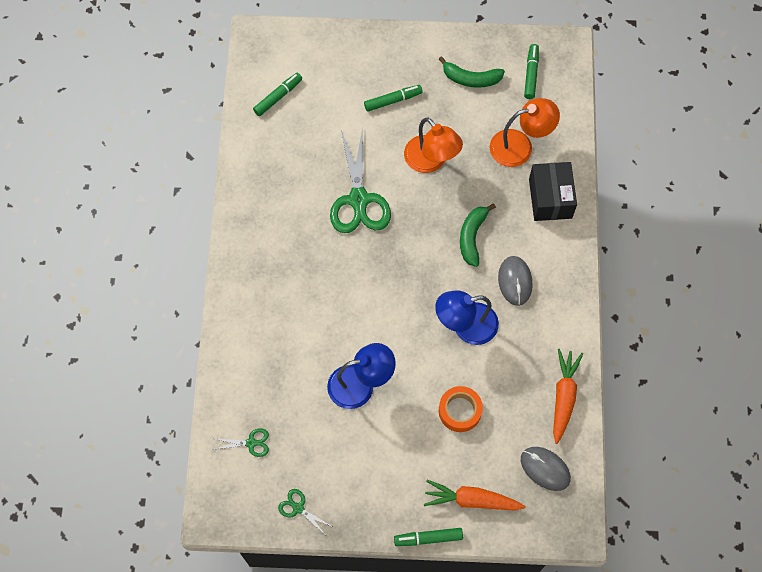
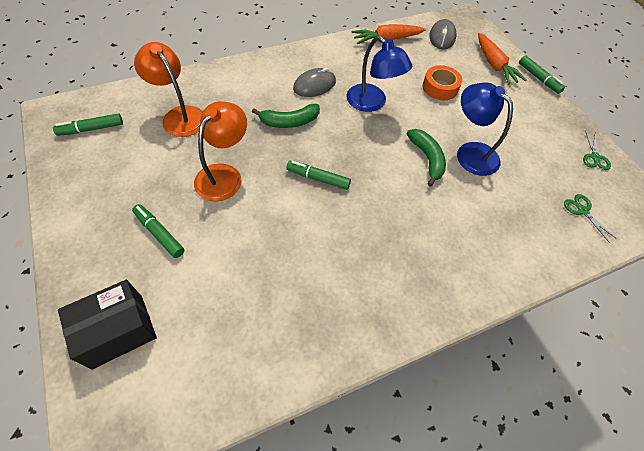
camera: 120 degrees left, 10 degrees down
green marker [253,73,302,116] -> green marker moved to [286,161,351,190]
green scissors [330,128,391,233] -> none
green banana [439,56,505,88] -> green banana moved to [407,129,446,187]
black box [529,162,577,221] -> black box moved to [58,280,157,370]

